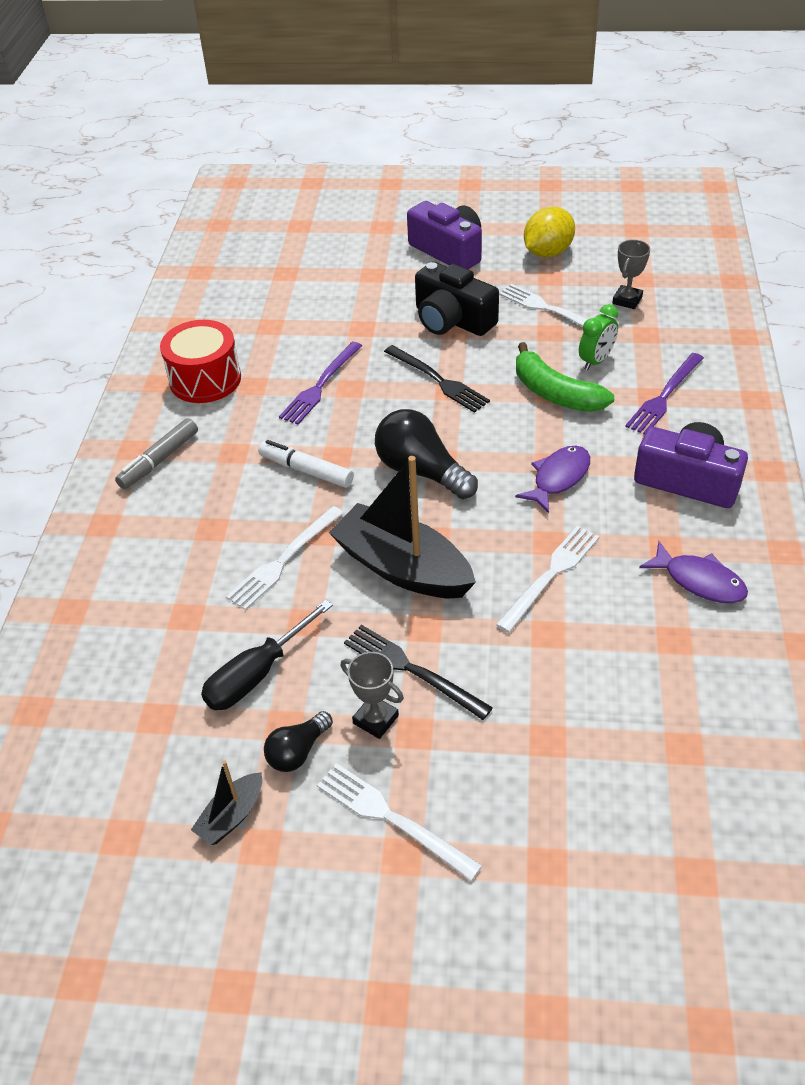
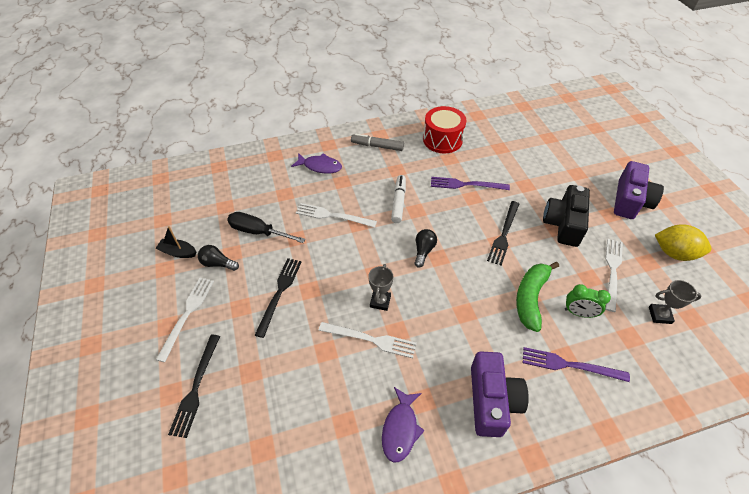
camera: 65 degrees right, 5 degrees up
black boat [328,456,476,598] -> none
grey trophy [341,652,404,739] -> grey trophy moved to [368,264,393,311]
black light bulb [375,409,478,499] -> black light bulb [415,229,437,268], size x0.57
purple fish [515,446,590,513] -> purple fish moved to [291,153,342,174]
none -> black fork [168,335,220,438]

